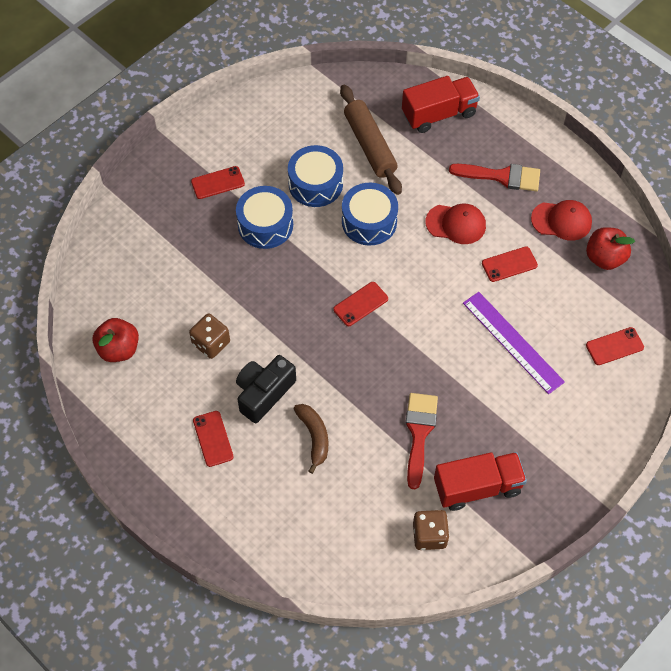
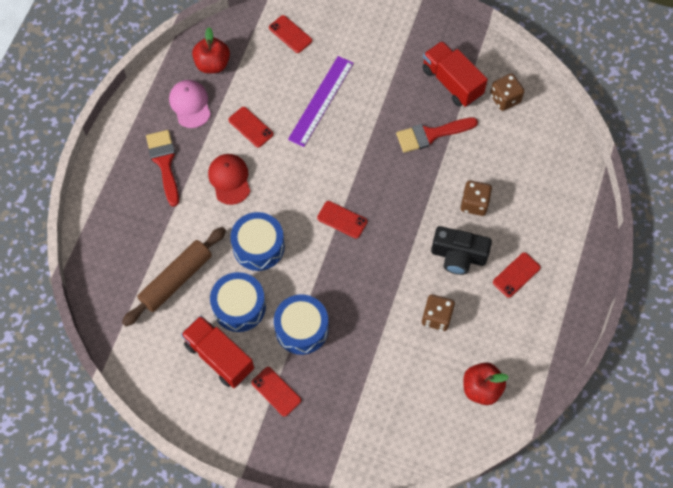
camera: 115 degrees left, 5 degrees up
brown banana [293,404,328,474] -> brown dice [461,180,492,216]
red truck [402,76,480,133] -> red truck moved to [181,315,254,388]
red cap [531,200,592,241] -> pink cap [169,80,211,128]

